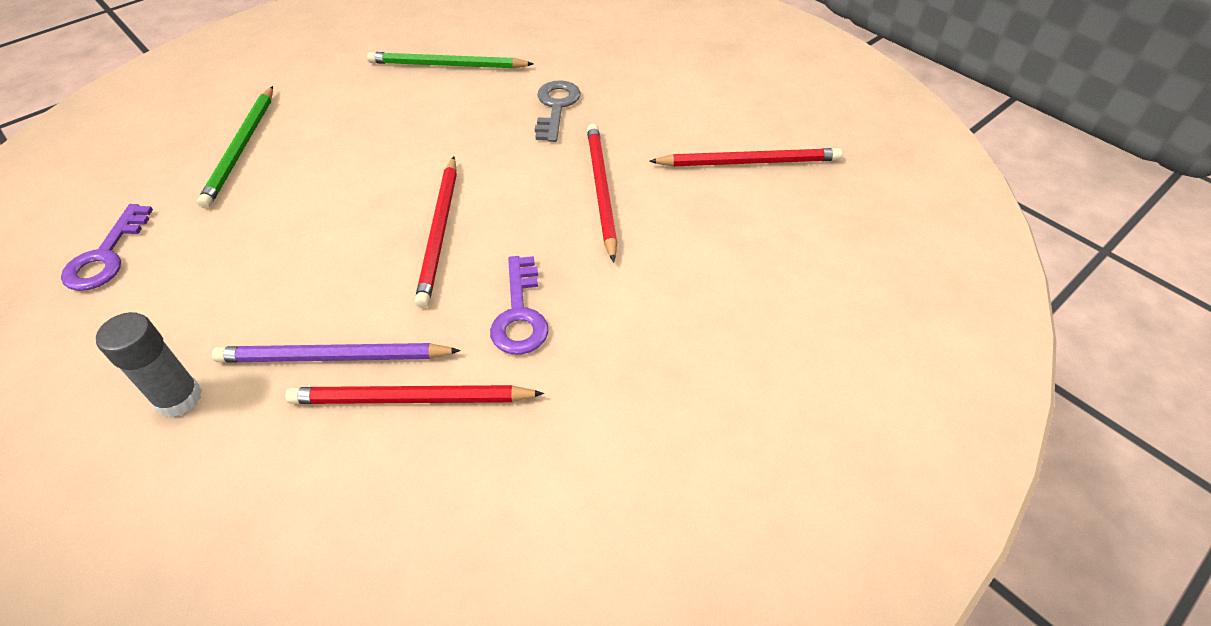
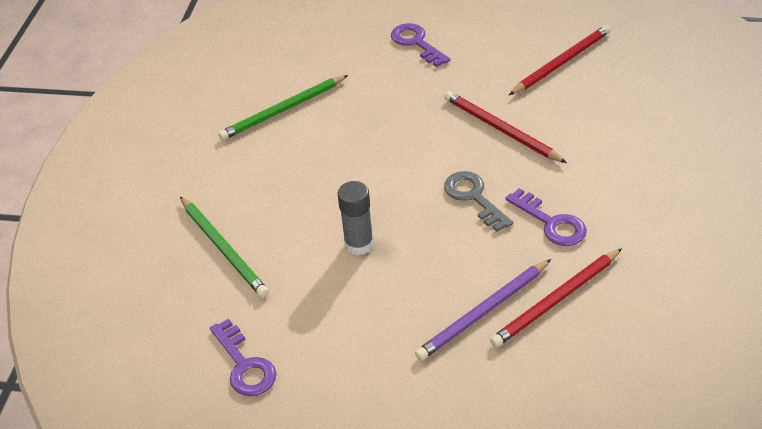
camera: 35 degrees left, 5 degrees down
grey glue stick [96,312,202,417] -> grey glue stick moved to [338,181,374,255]
red pencil [415,157,457,308] -> none
grey key [535,80,581,142] -> grey key moved to [444,171,513,232]
none -> purple key [391,23,450,67]

